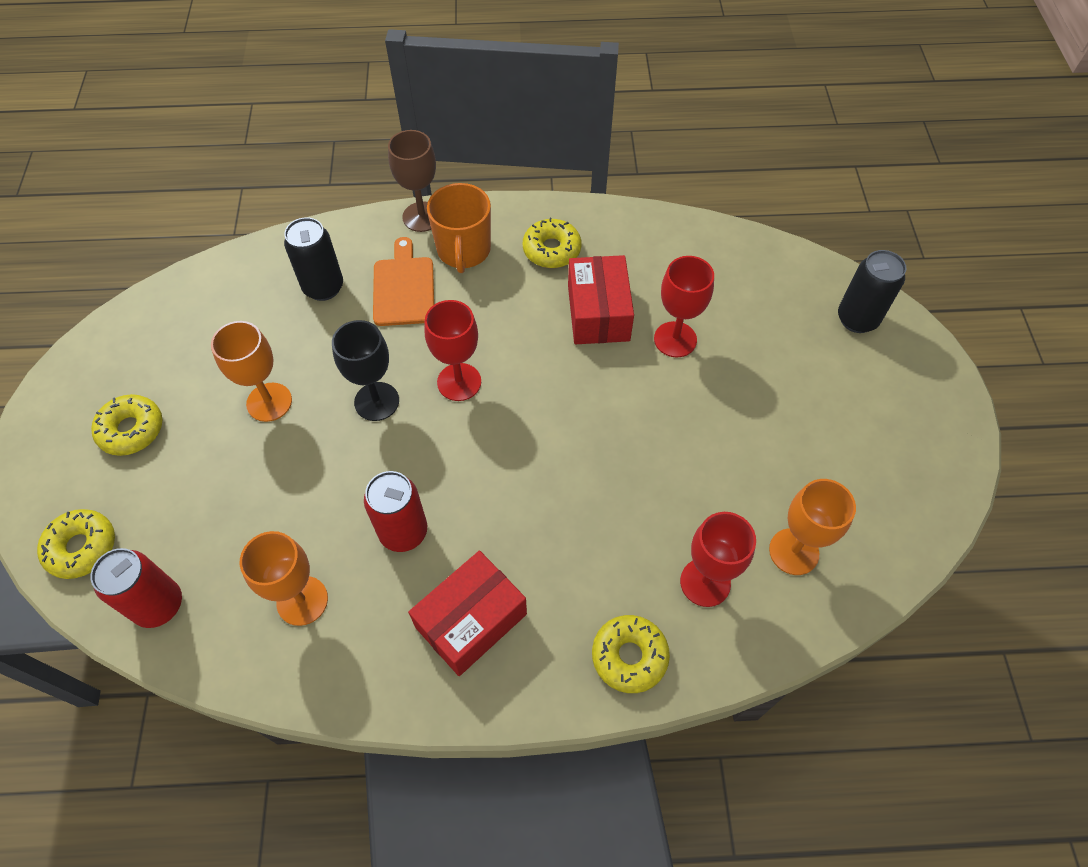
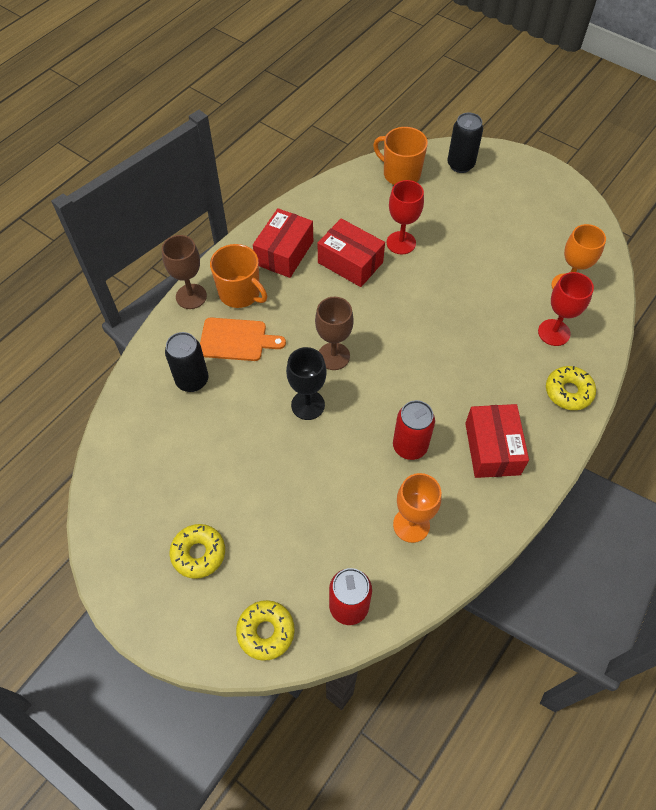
camera: 50 degrees left, 0 degrees up
orange goblet [211,321,292,422] -> none
orange cutting board [373,237,434,326] -> orange cutting board turned 150 degrees clockwise [200,317,286,361]
red goblet [424,300,481,401] -> brown goblet [315,297,354,370]
yellow donut [523,218,581,268] -> red box [253,208,313,278]
none -> orange mug [373,127,428,185]

